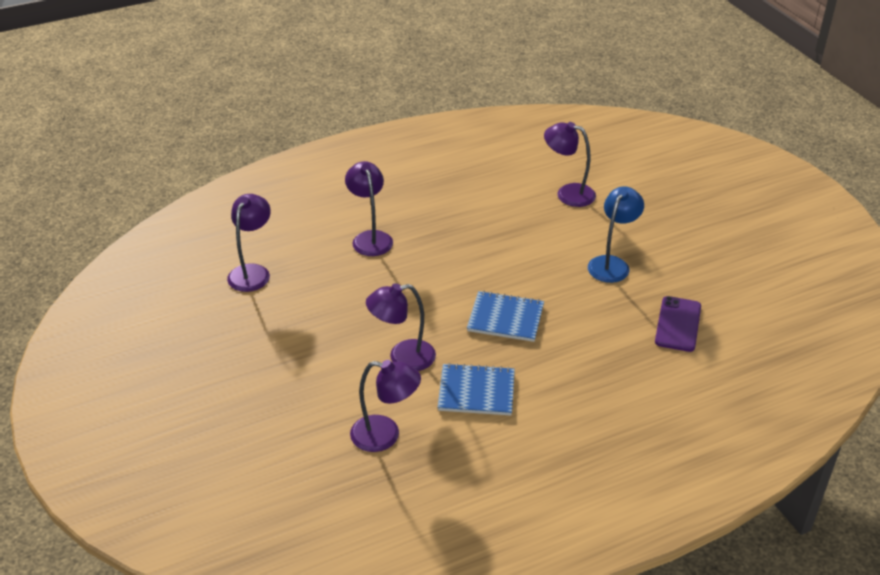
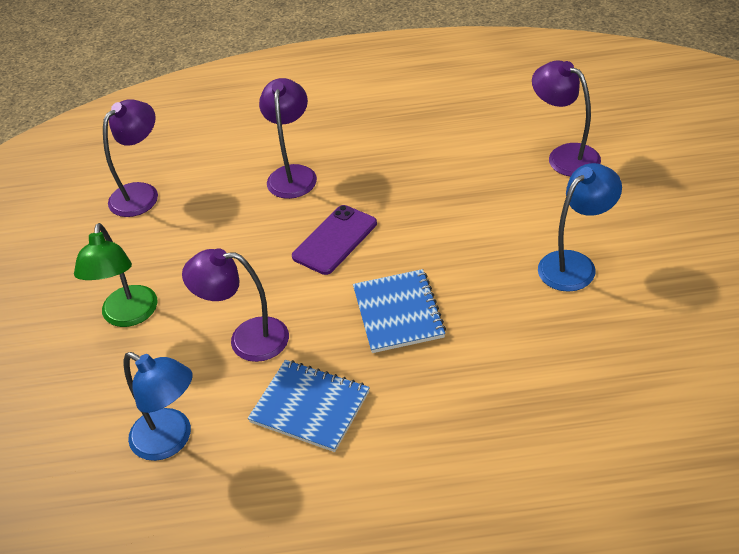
camera: 25 degrees right, 5 degrees up
purple lamp [350,360,421,452] -> blue lamp [124,352,193,461]
blue notebook [467,291,544,342] -> blue notebook turned 45 degrees clockwise [353,269,446,353]
purple phone [655,296,701,352] -> purple phone moved to [292,205,377,275]
none -> green lamp [74,223,158,327]

